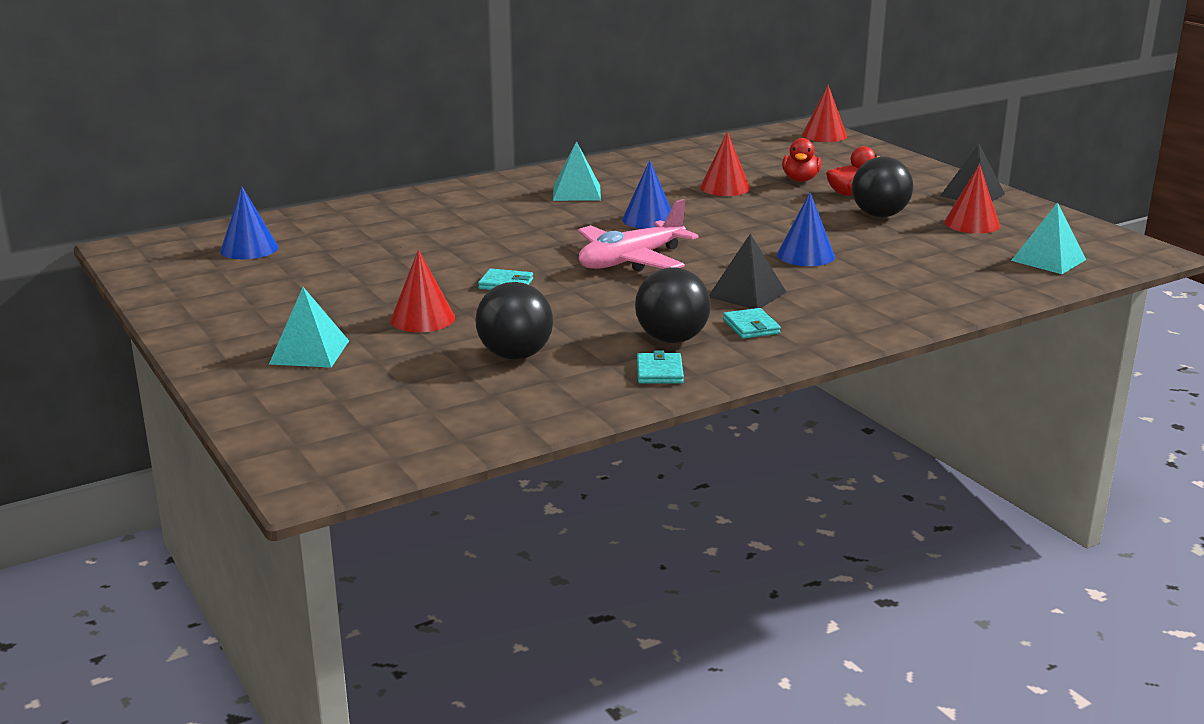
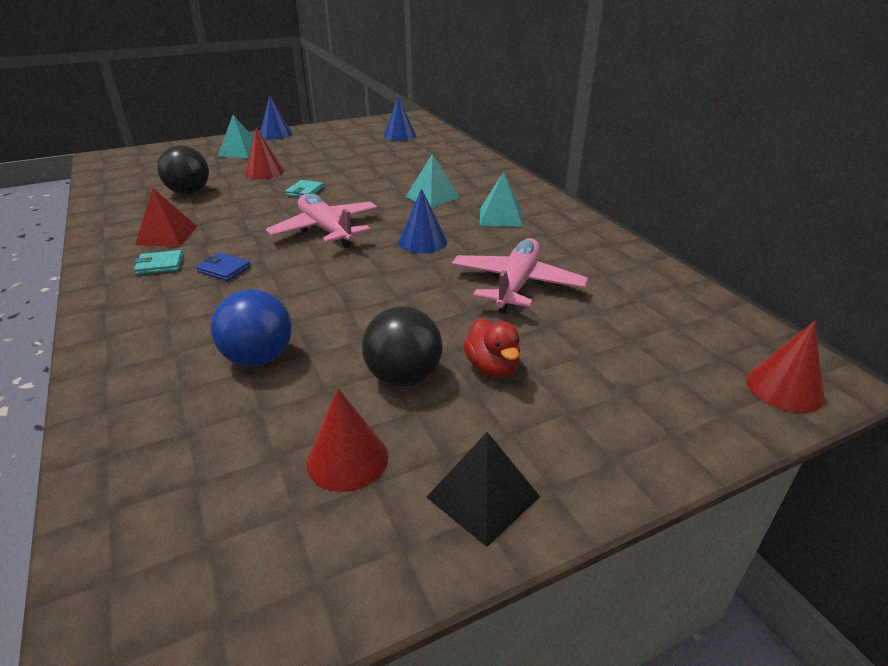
camera: 95 degrees right, 10 degrees up
black ball [635,268,711,343] -> red pyramid [135,188,197,246]
turquoise wallet [637,351,684,384] -> none
red cone [700,131,750,196] -> pink plane [452,238,588,314]
black pyramid [709,234,786,309] -> blue wallet [196,253,251,281]
blue cone [777,192,835,266] -> blue cone moved to [260,95,293,140]
red duck [782,138,821,182] -> none
turquoise pyramid [1011,202,1086,274] -> turquoise pyramid moved to [406,154,460,208]
none -> blue ball [211,290,292,367]

